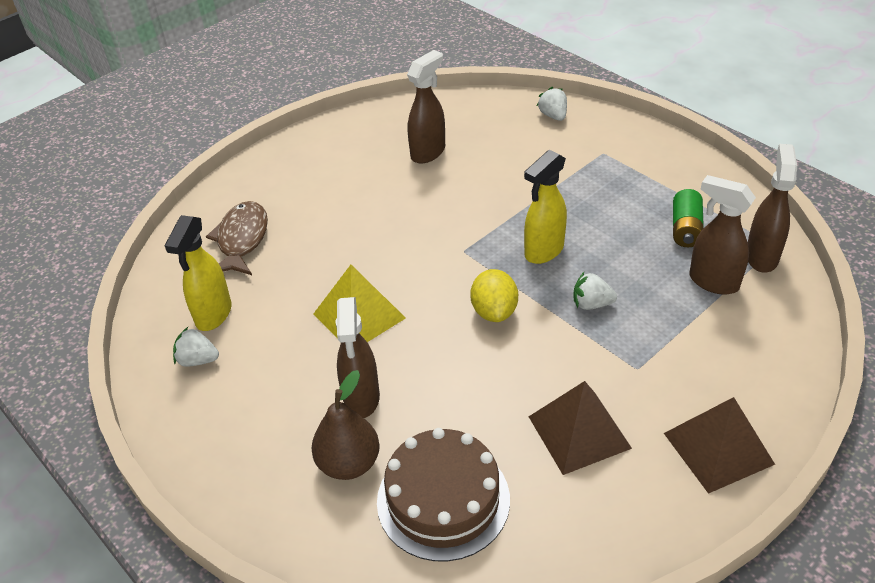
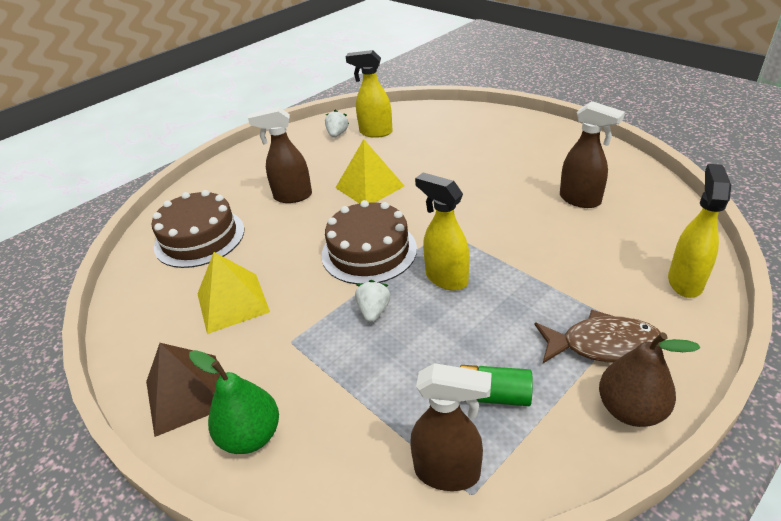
camera: 90 degrees right, 5 degrees down
brown fish [206,201,268,275] -> brown fish moved to [535,309,662,363]
brown pear [311,370,380,480] -> brown pear moved to [599,332,700,427]
yellow lemon [470,269,518,322] -> brown cake [322,200,417,284]
brown pyramid [529,381,632,475] -> yellow pyramid [197,252,270,334]
white strawberry [537,87,567,121] -> yellow spray bottle [668,164,731,298]
brown spray bottle [689,175,756,295] -> none
none -> green pear [189,350,279,454]

